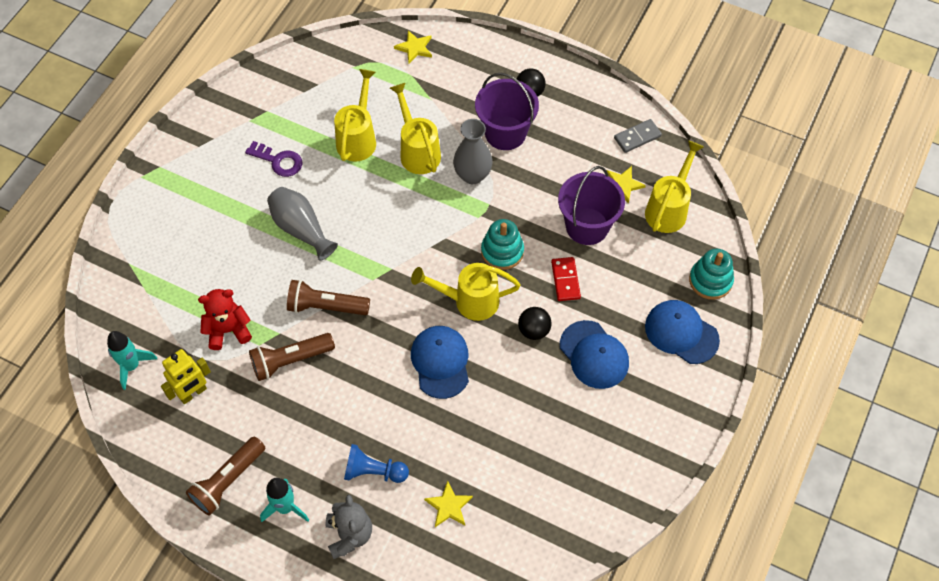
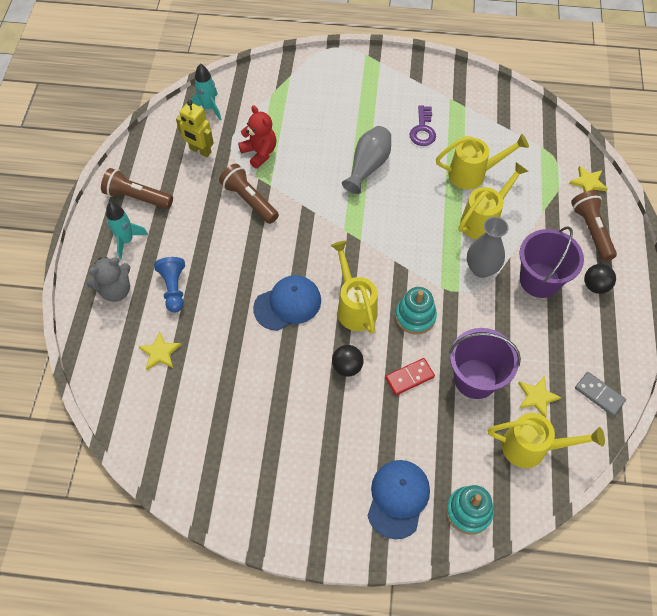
camera: 70 degrees right, 0 degrees up
brown flashlight [287,280,370,315] -> brown flashlight moved to [571,190,617,261]
blue cap [560,320,629,389] -> none

